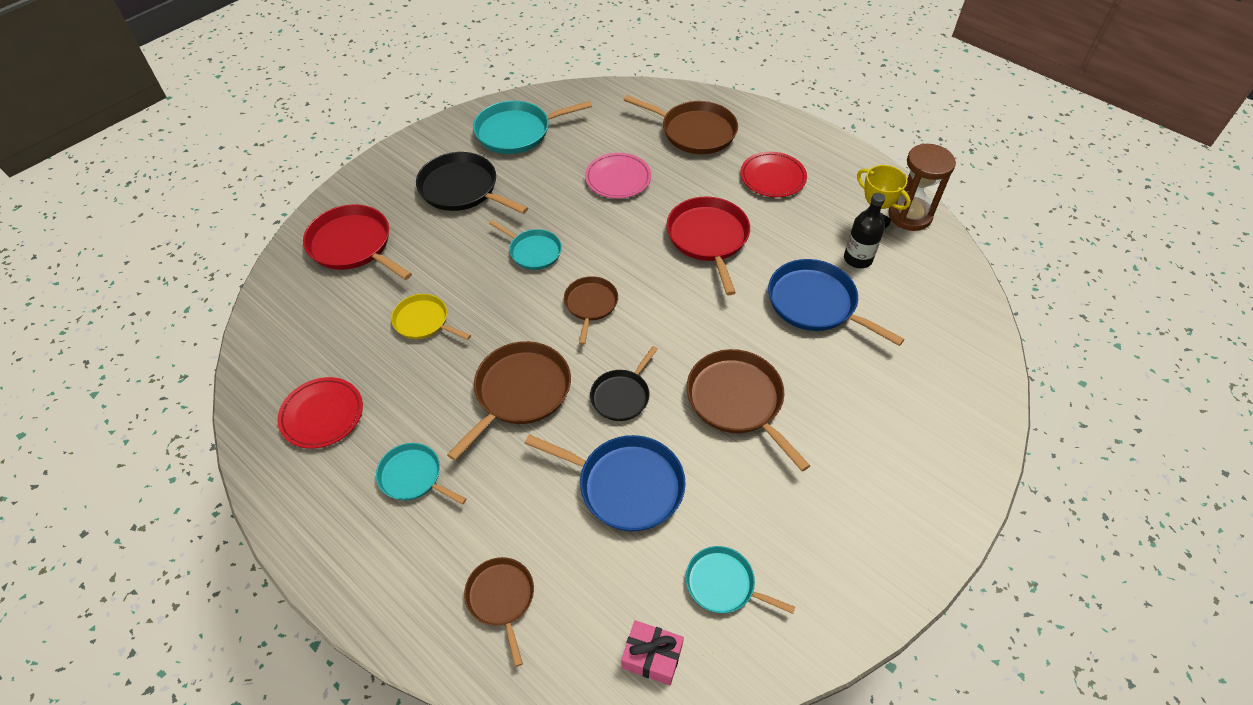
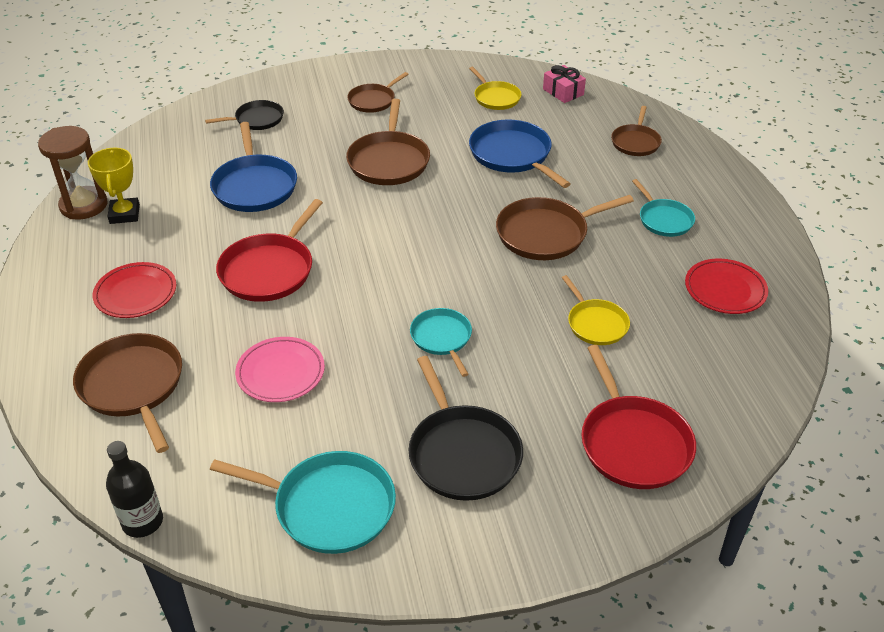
camera: 145 degrees left, 10 degrees down
brown pan [564,276,618,345] -> brown pan moved to [347,72,409,113]
black pan [590,346,658,421] -> black pan moved to [205,100,284,130]
turquoise pan [686,546,795,614] -> yellow pan [469,67,521,110]
black bottle [844,193,885,268] -> black bottle moved to [106,441,163,538]

